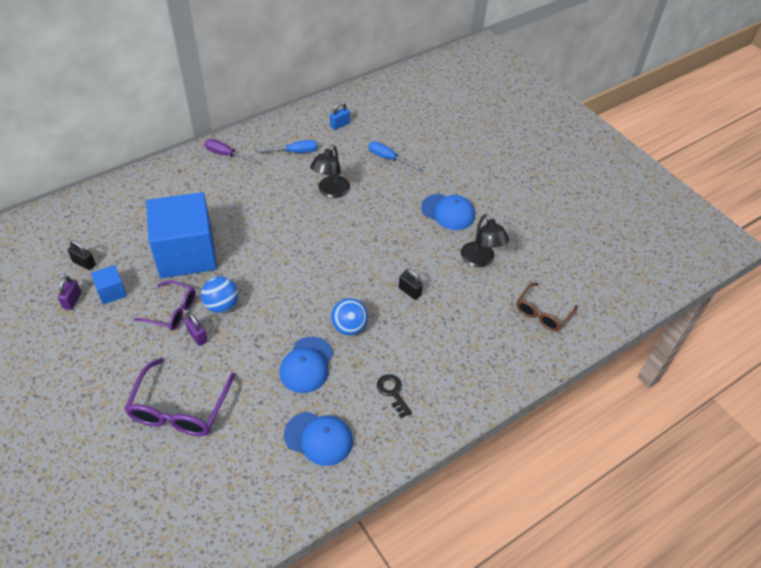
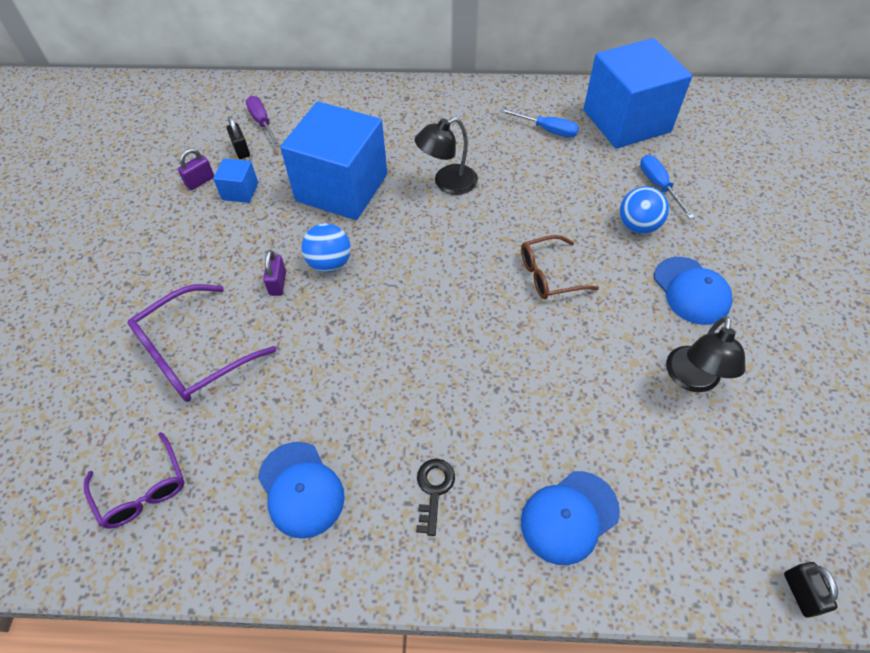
camera: 40 degrees right, 5 degrees up
purple glasses [133,280,196,330] -> purple glasses moved to [84,432,185,529]
purple screwdriver [205,139,260,164] -> purple screwdriver moved to [246,96,280,148]
blue cap [280,337,334,393] -> blue cap moved to [521,471,620,565]
black lamp [310,145,350,198] -> black lamp moved to [415,117,478,195]
blue padlock [330,102,350,130] -> blue cube [583,38,692,149]
blue ball [331,298,368,336] -> blue ball moved to [620,186,669,234]
black padlock [399,269,423,300] -> black padlock moved to [784,562,838,618]
brown glasses [516,283,577,331] -> brown glasses moved to [521,235,599,299]

